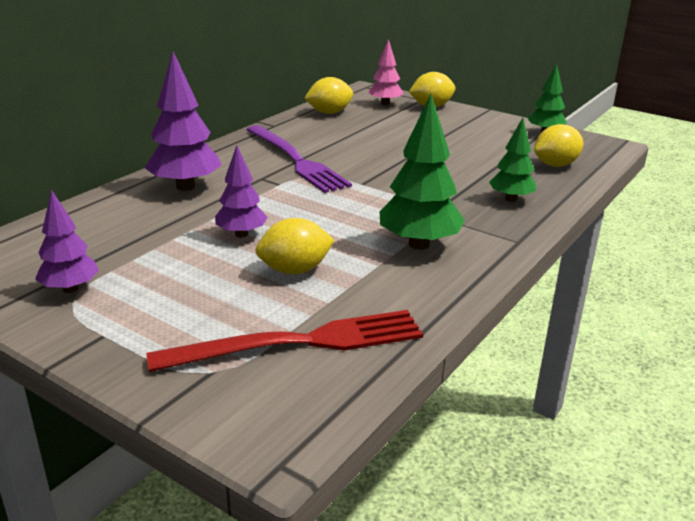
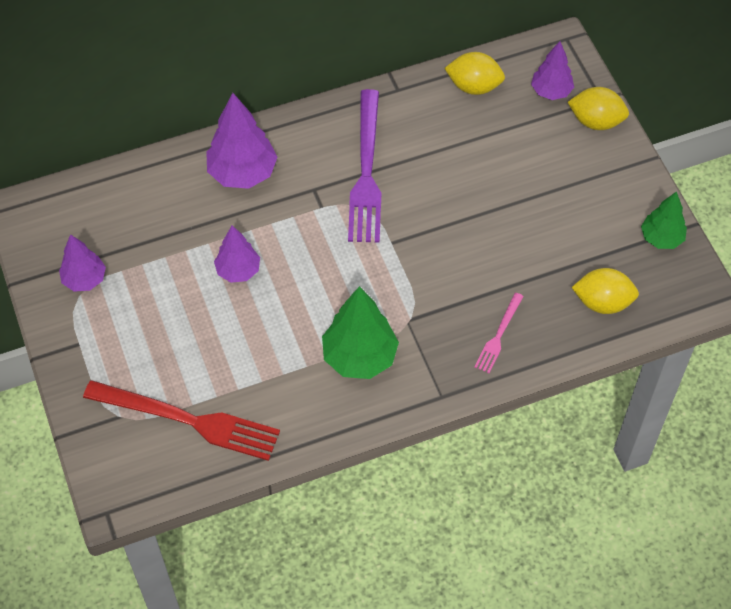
camera: 35 degrees right, 30 degrees up
yellow lemon [255,218,335,274] -> none
pink tree [368,39,403,105] -> purple tree [531,41,574,100]
green tree [489,118,536,202] -> pink fork [474,293,524,373]

